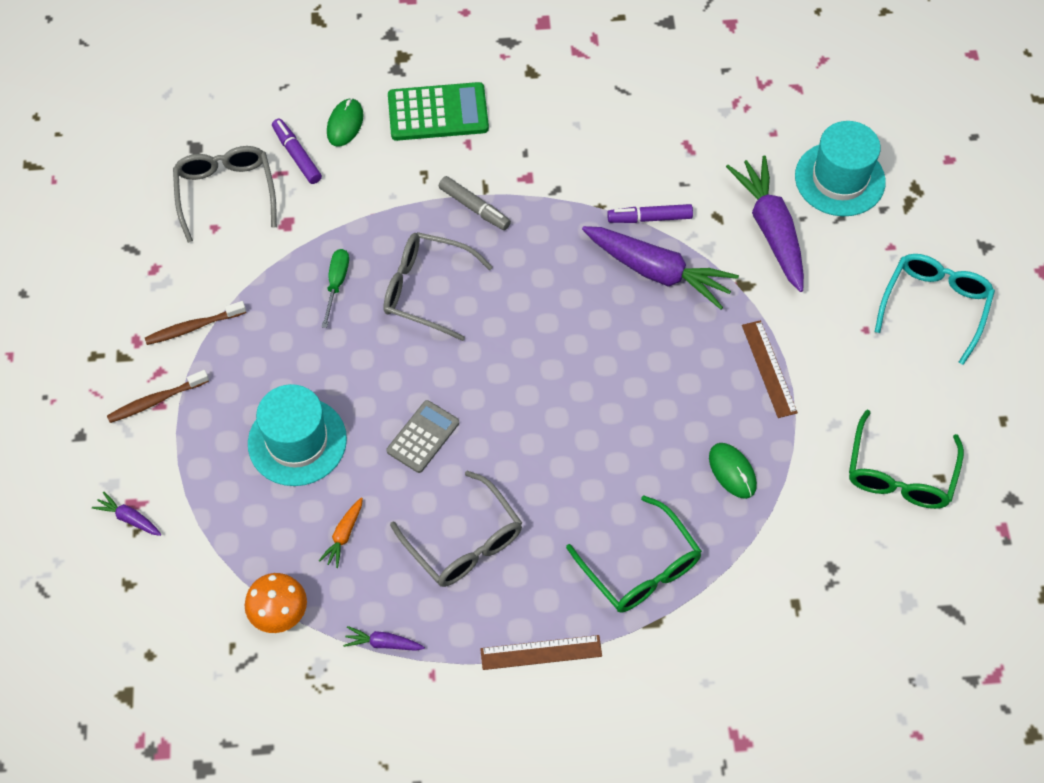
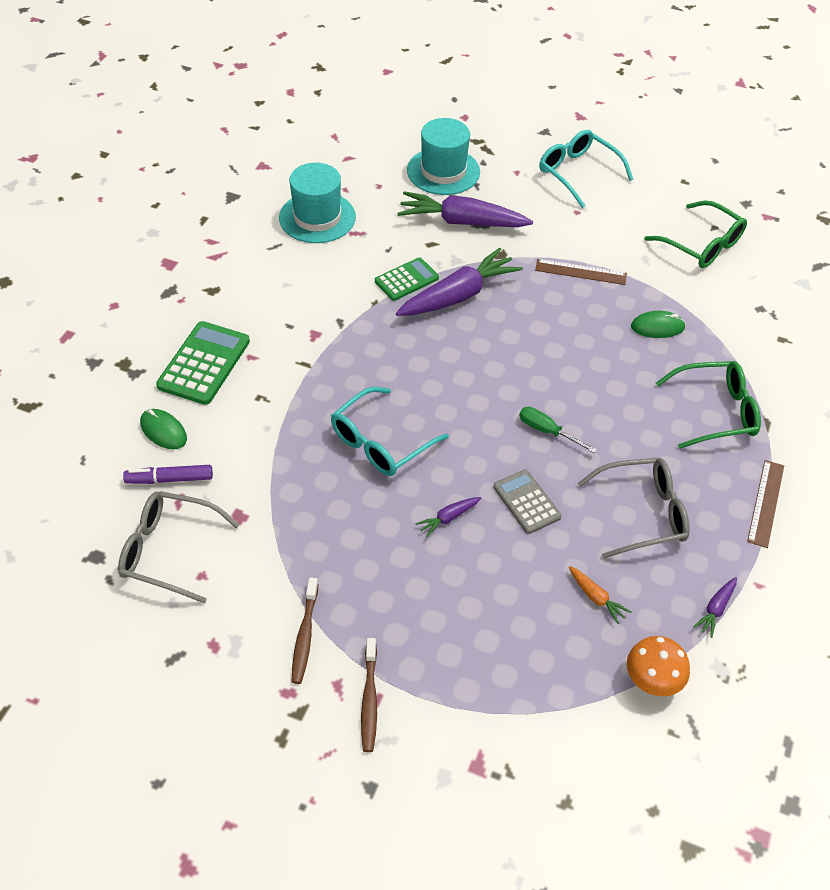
camera: 65 degrees left, 10 degrees down
purple carrot [92,491,161,536] -> purple carrot moved to [415,497,481,538]
turquoise hat [248,384,347,486] -> turquoise hat moved to [279,163,356,243]
green screwdriver [322,249,349,328] -> green screwdriver moved to [519,407,597,453]
grey glasses [383,232,493,341] -> turquoise glasses [331,387,449,476]
grey marker [439,176,511,230] -> none
purple marker [607,204,693,223] -> green calculator [375,257,439,301]

